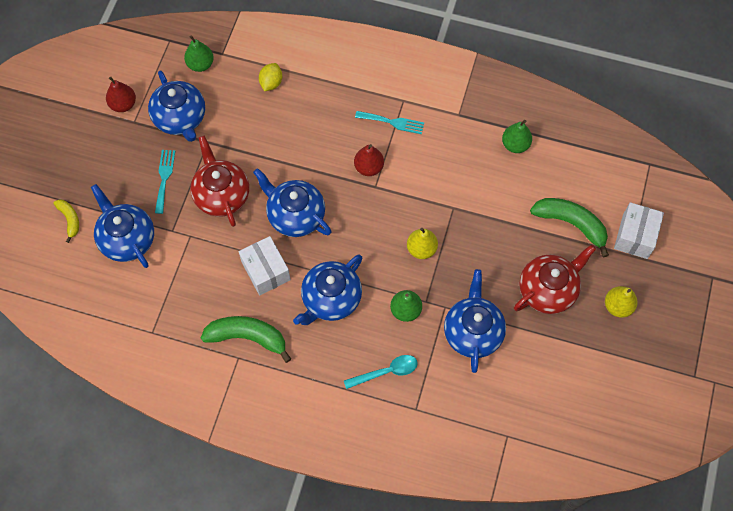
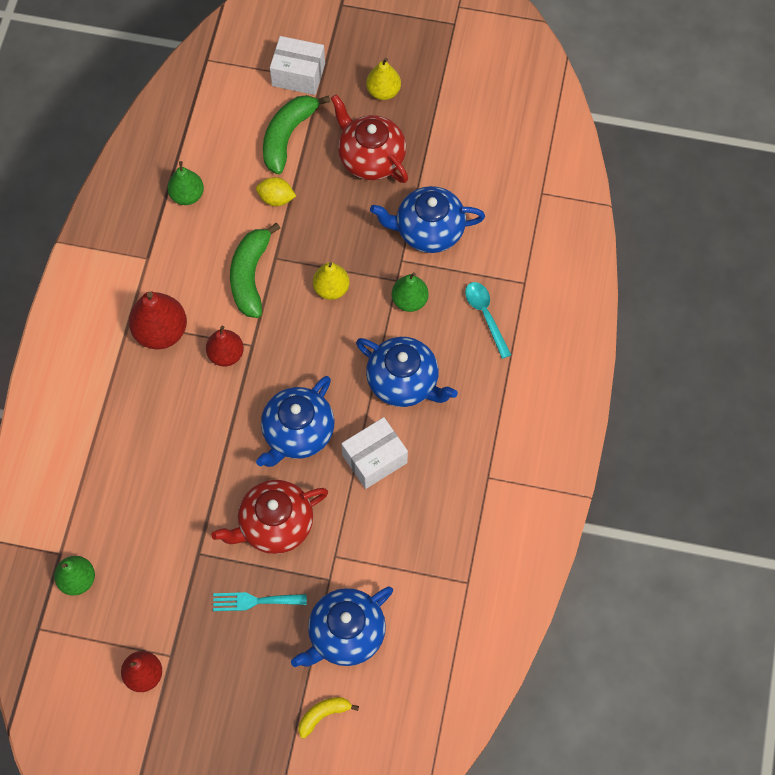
camera: 95 degrees left, 0 degrees up
blue teapot [148,70,205,142] -> none
green banana [201,316,291,363] -> green banana moved to [230,223,280,318]
yellow lemon [259,63,282,91] -> yellow lemon moved to [256,177,296,206]
turquoise fork [355,111,424,134] -> red pear [129,292,187,349]

